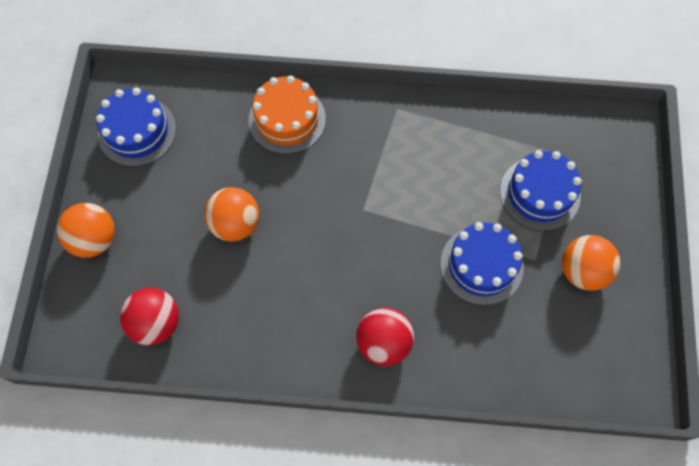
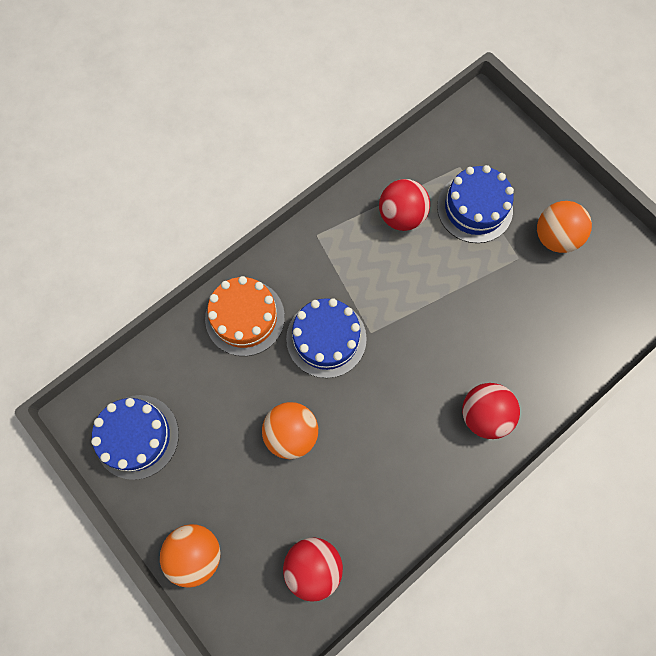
camera: 45 degrees left, 5 degrees up
blue cake [440,222,524,305] -> blue cake moved to [286,298,367,378]
none -> red ball [379,179,430,231]

